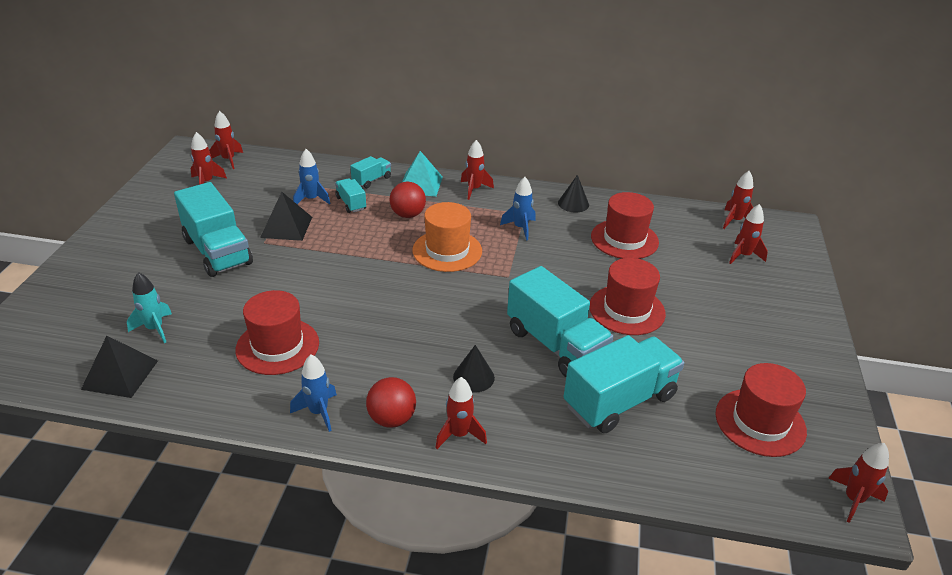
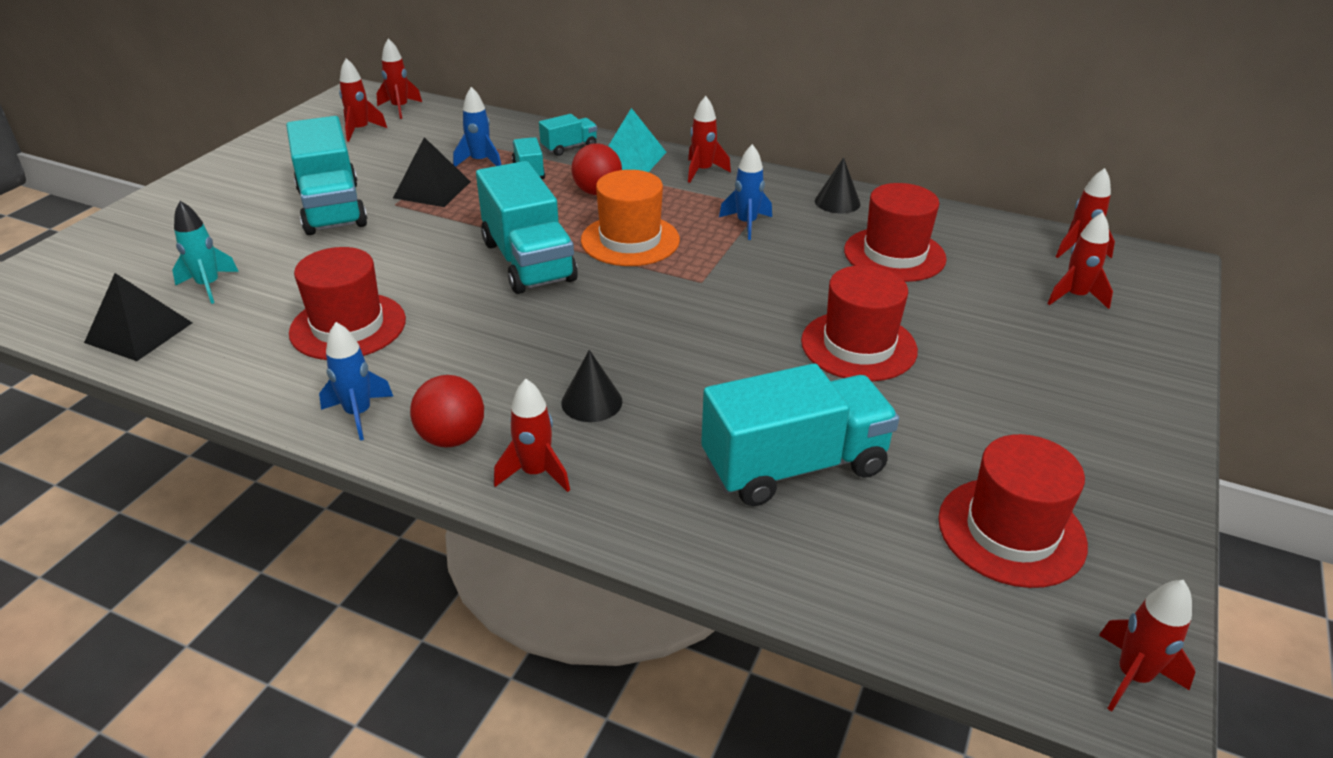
camera: 15 degrees right, 0 degrees up
turquoise truck [507,266,613,377] -> turquoise truck moved to [476,161,578,294]

